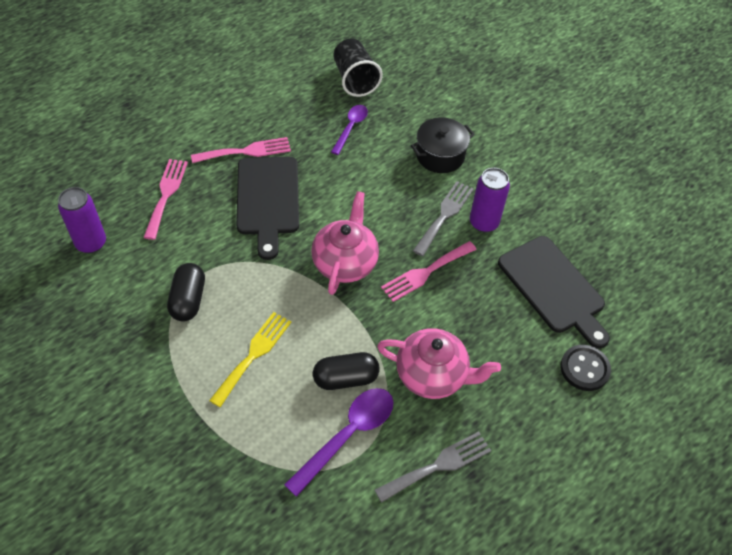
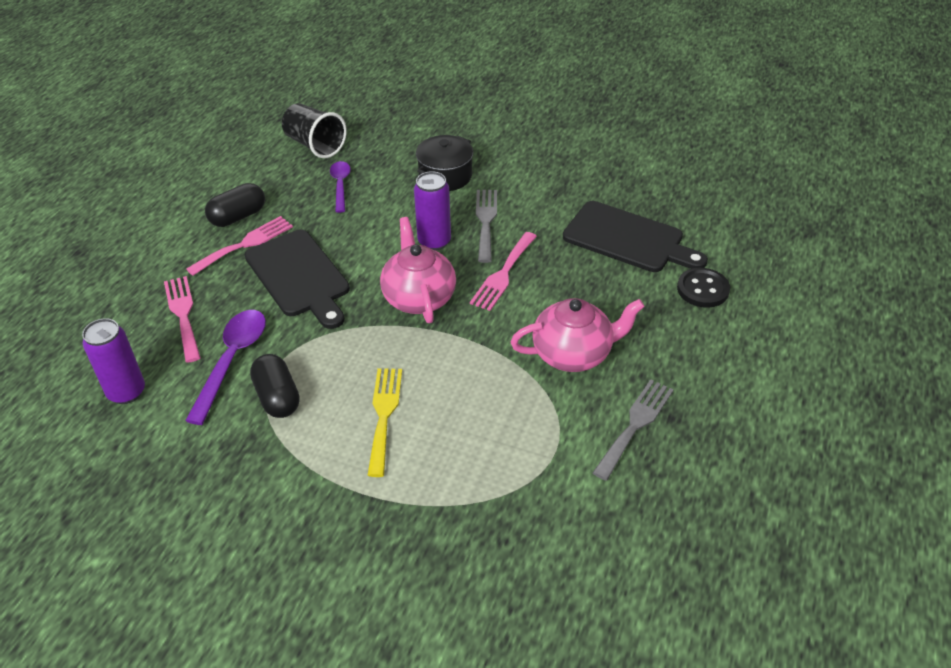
camera: 25 degrees left, 10 degrees down
purple spoon [284,388,394,497] -> purple spoon moved to [185,310,266,425]
black capsule [313,352,380,390] -> black capsule moved to [205,183,265,227]
purple can [470,168,510,233] -> purple can moved to [414,171,451,251]

